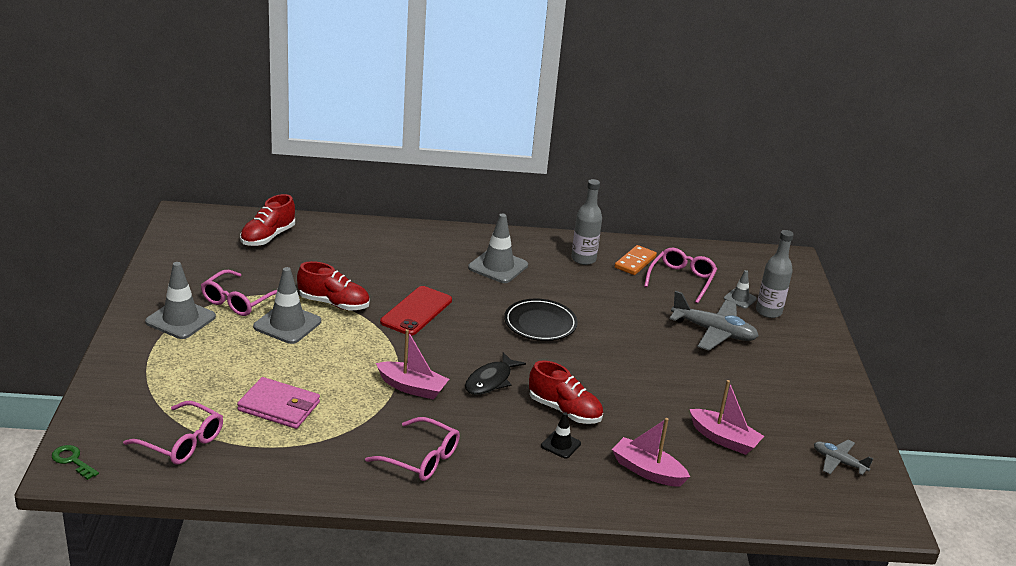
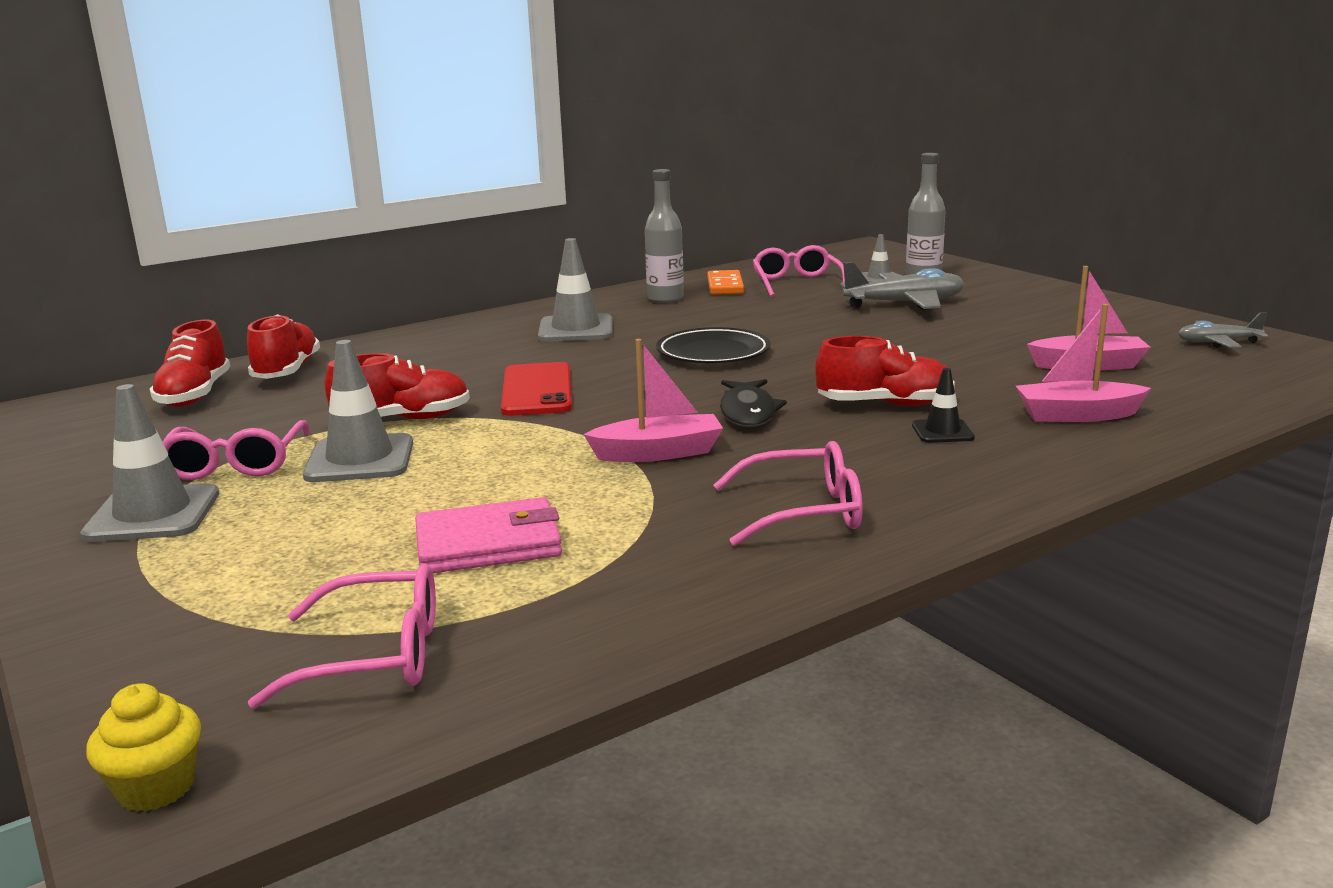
camera: 30 degrees left, 10 degrees down
green key [52,445,99,480] -> yellow cupcake [86,683,201,812]
none -> red shoe [247,314,320,379]

